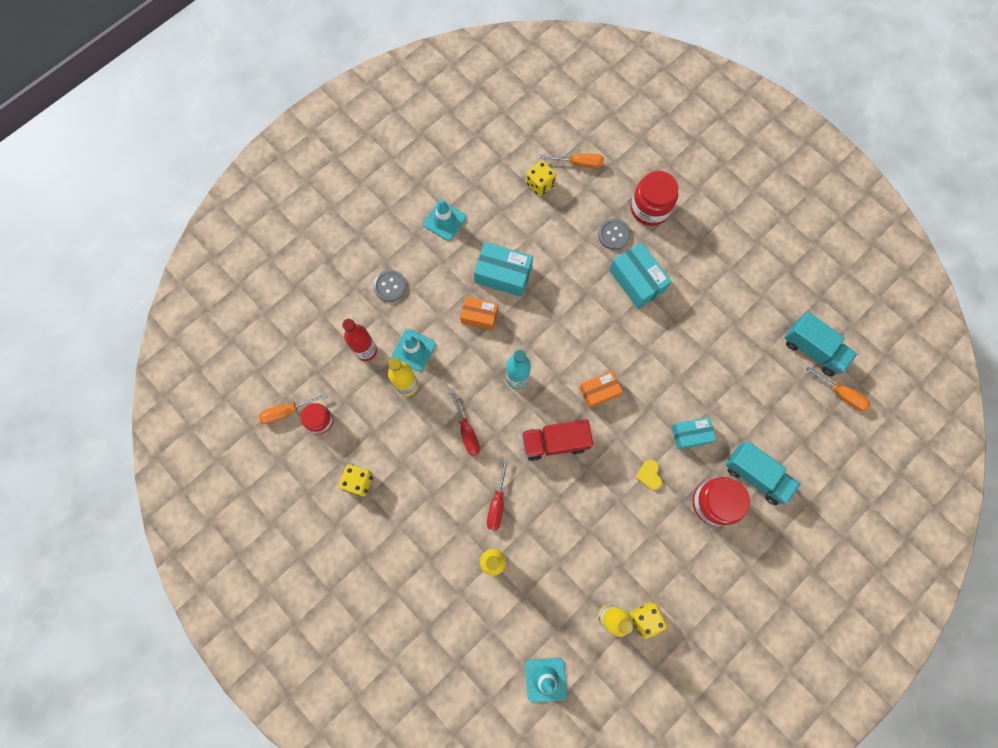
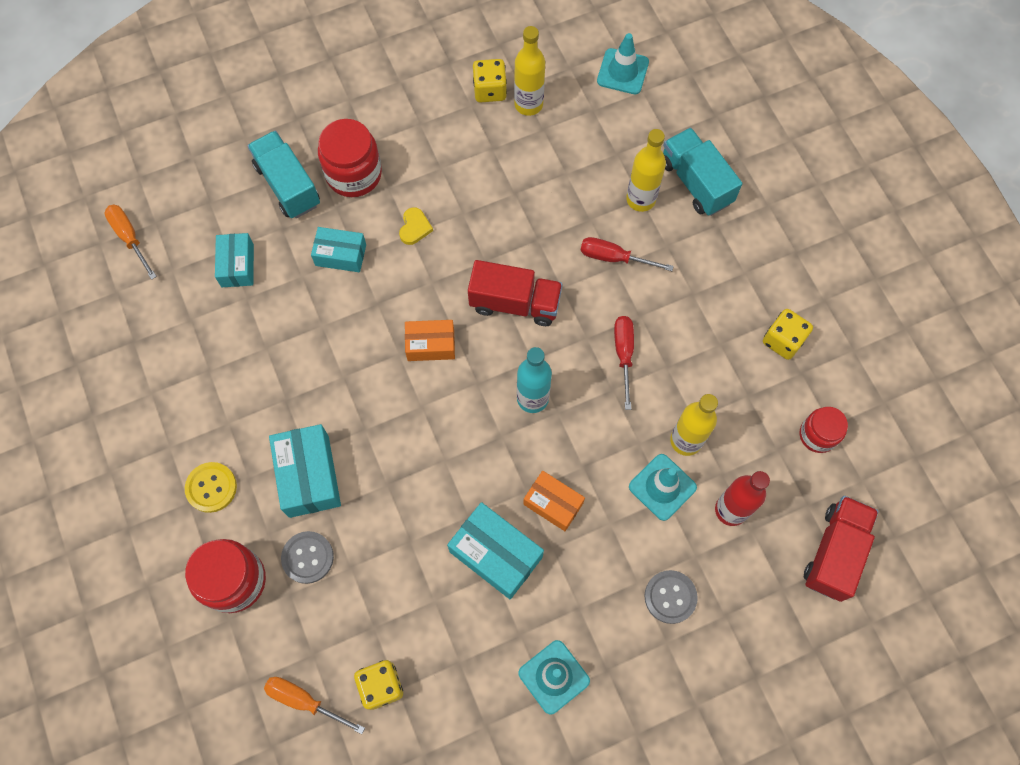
camera: 160 degrees left, 5 degrees down
orange screwdriver [259,393,328,424] -> none
red screwdriver [487,458,509,531] -> red screwdriver turned 105 degrees counterclockwise [580,237,674,271]
turquoise truck [784,312,857,377] -> turquoise truck moved to [663,128,742,216]
none -> yellow button [185,462,237,513]
none -> turquoise box [215,233,254,287]
none -> red truck [804,496,879,602]

